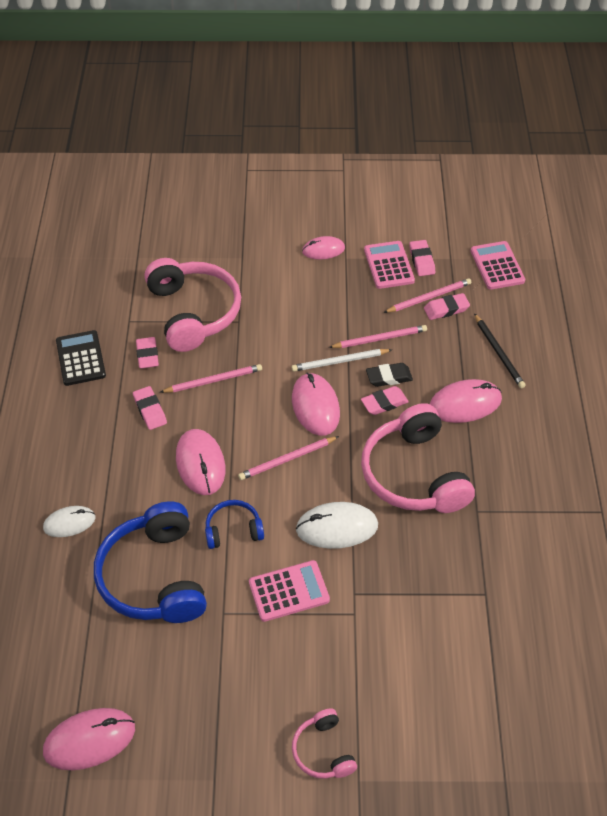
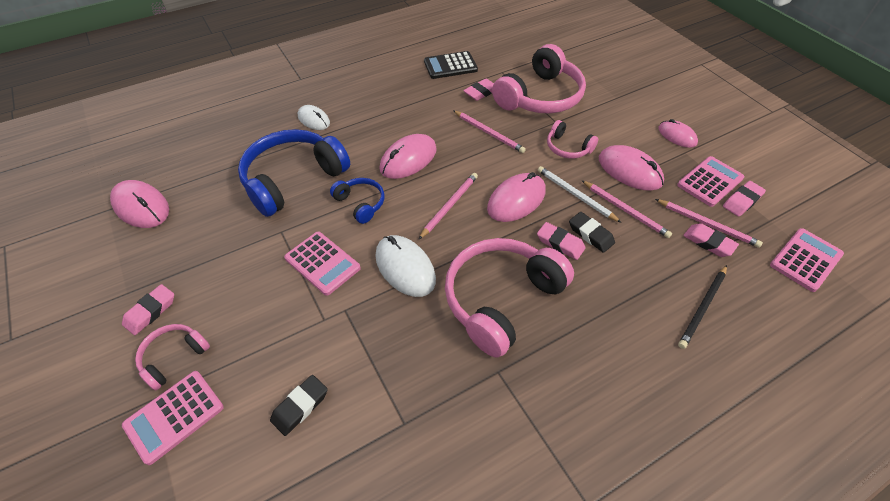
camera: 60 degrees right, 0 degrees up
black calculator [56,330,106,386] -> black calculator turned 150 degrees counterclockwise [424,51,478,79]
pink eraser [133,386,167,430] -> pink eraser moved to [122,284,174,335]
pink pencil [238,436,339,480] -> pink pencil turned 90 degrees clockwise [418,173,478,240]
pink mouse [430,379,502,423] -> pink mouse moved to [599,145,664,191]
none -> pink calculator [122,371,224,465]
none -> black eraser [270,375,328,436]
none -> pink headphones [547,120,598,159]

